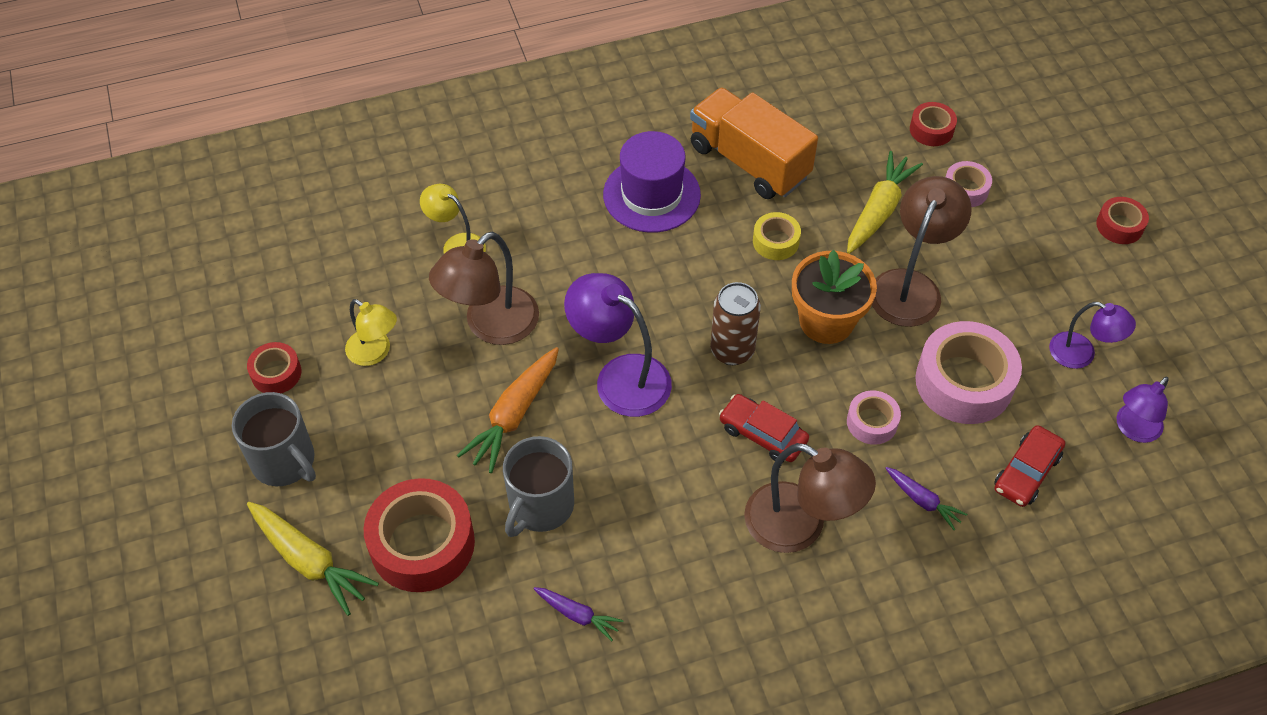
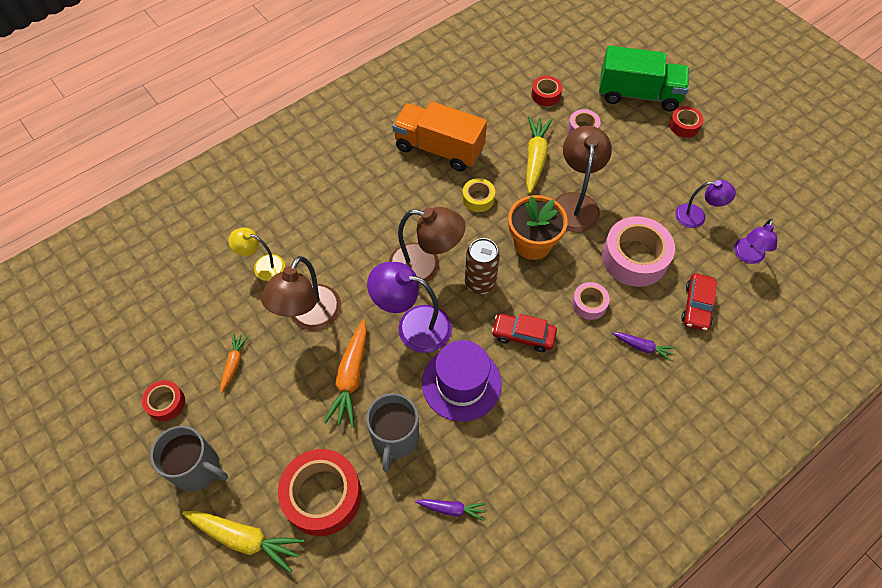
camera: 20 degrees left, 5 degrees up
yellow lamp [345,299,397,366] -> orange carrot [220,333,249,393]
purple hat [603,131,701,233] -> purple hat moved to [422,340,502,422]
brown lamp [744,443,876,553] -> brown lamp moved to [389,207,466,286]
none -> green truck [599,46,689,111]

